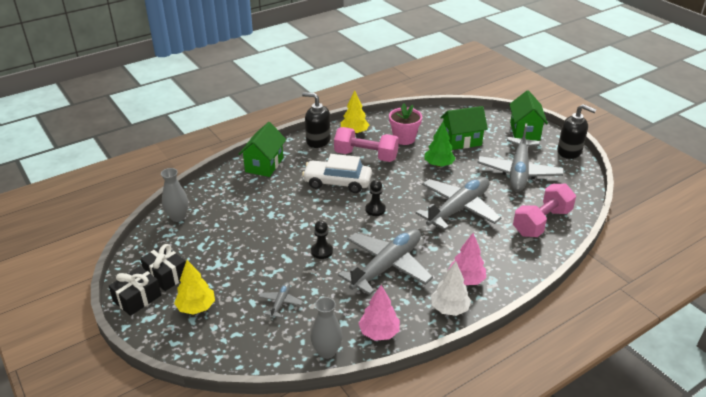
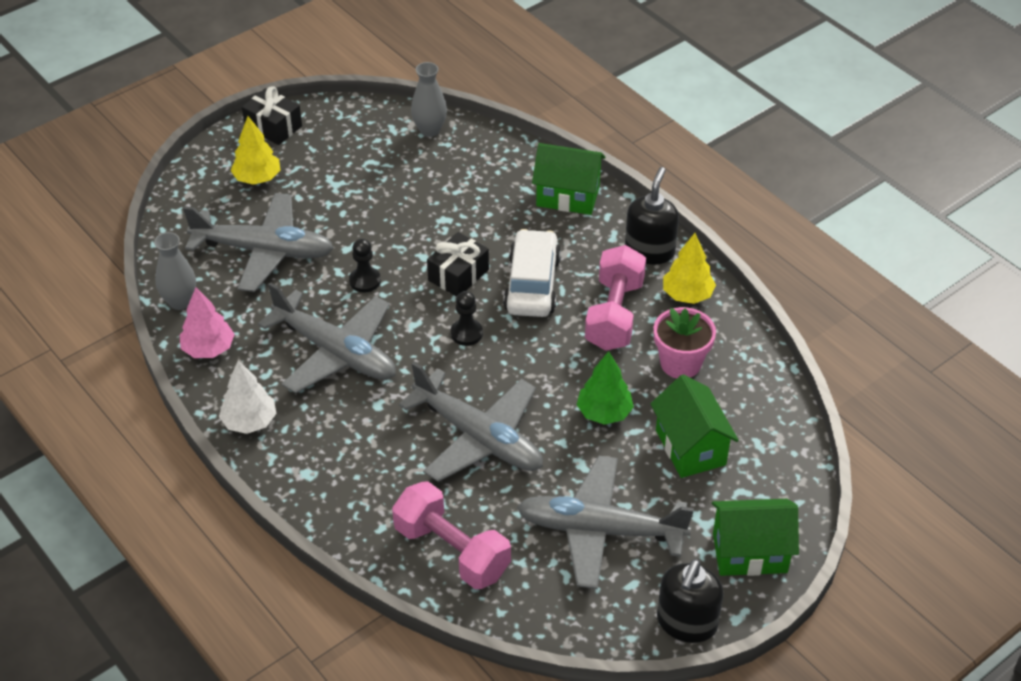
camera: 85 degrees right, 10 degrees up
black gift [140,244,186,291] -> black gift moved to [427,232,489,297]
grey plane [259,282,303,318] -> grey plane [183,193,334,292], size x2.34
pink tree [448,233,486,285] -> none

